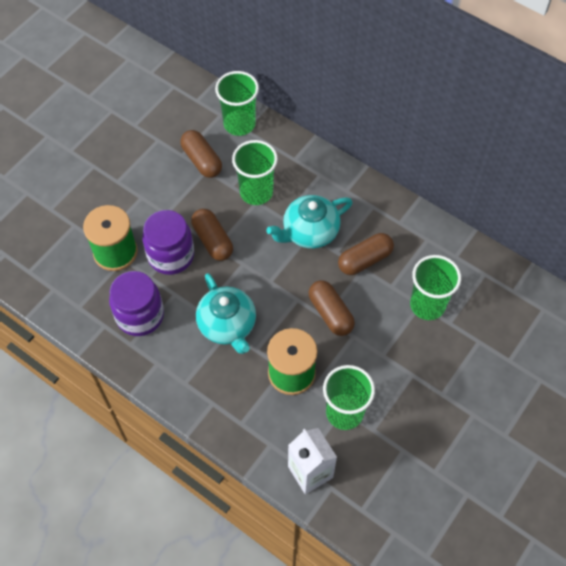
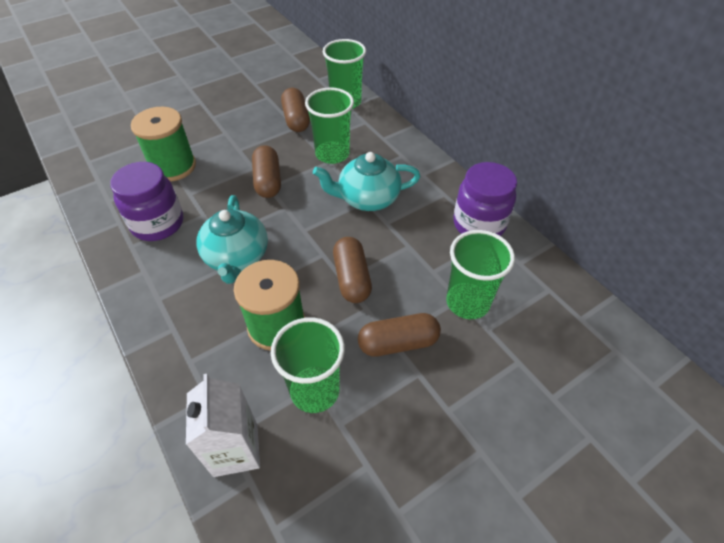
camera: 20 degrees right, 10 degrees down
purple jar [143,210,194,275] -> purple jar moved to [453,162,517,236]
brown capsule [338,233,394,275] -> brown capsule moved to [358,313,441,357]

